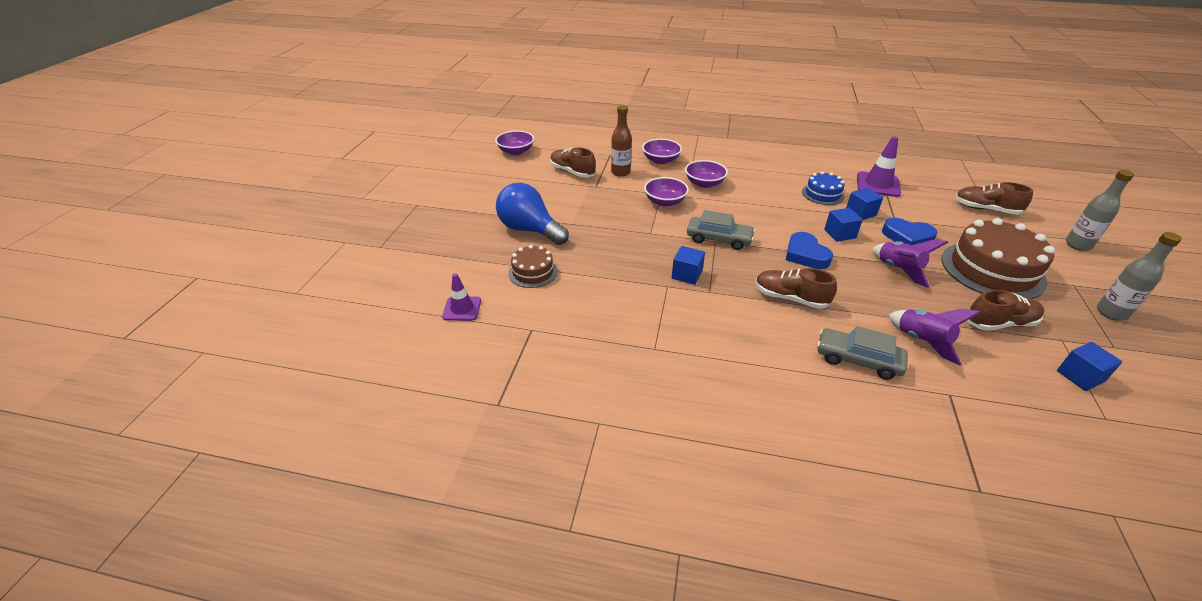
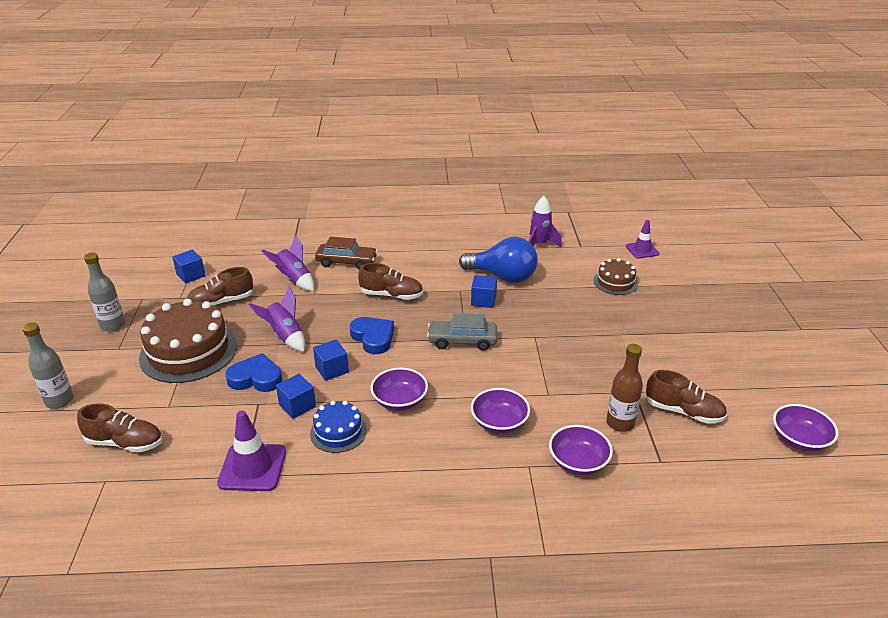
camera: 165 degrees right, 5 degrees down
blue light bulb [496,183,569,245] -> blue light bulb moved to [459,237,538,283]
purple bowl [644,177,689,207] -> purple bowl moved to [371,368,428,411]
grey car [817,326,908,380] -> brown car [315,237,378,270]
none -> purple rocket [528,196,562,248]

